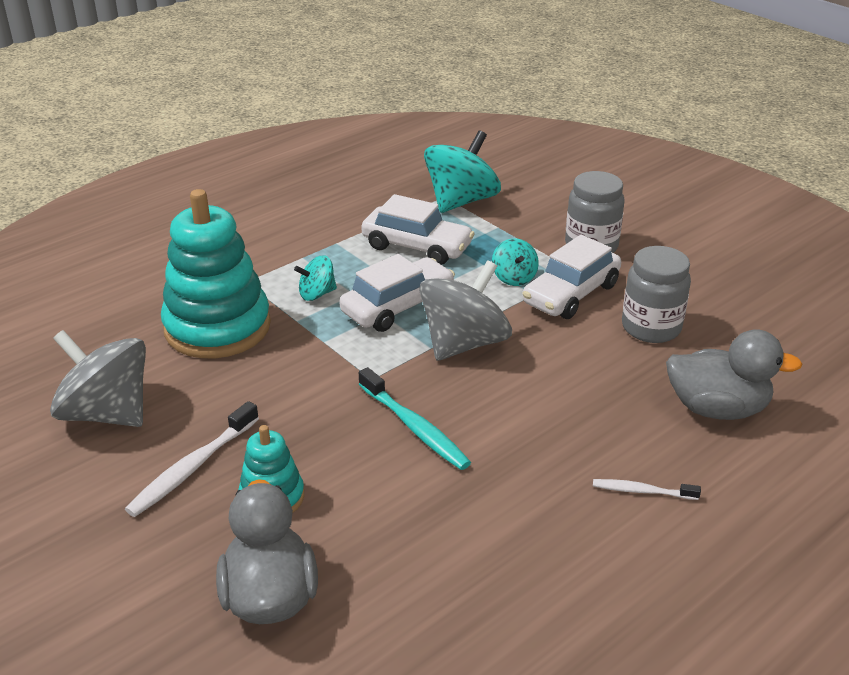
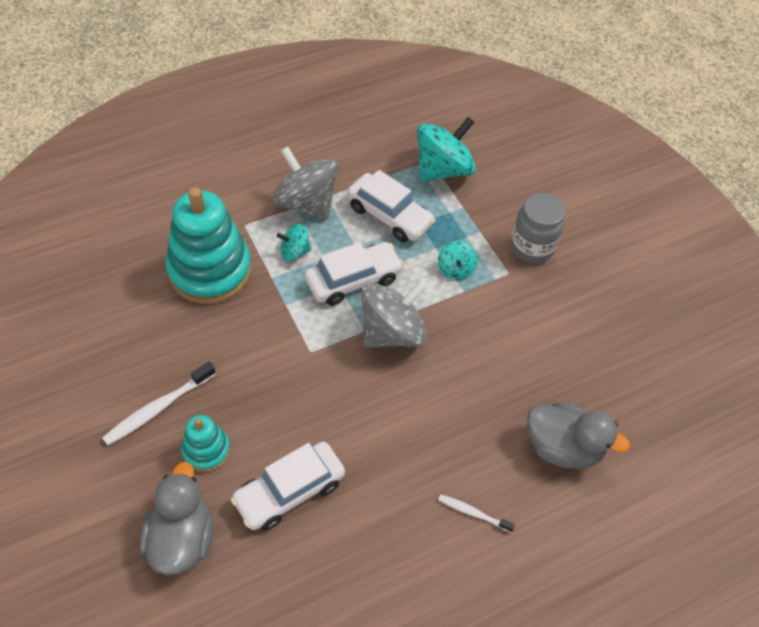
camera: 10 degrees right, 20 degrees up
grey spinning top [50,330,146,427] -> grey spinning top moved to [272,146,339,219]
turquoise toothbrush [359,367,471,470] -> none
white car [523,235,621,319] -> white car moved to [230,441,345,531]
grey jar [622,246,691,343] -> none

